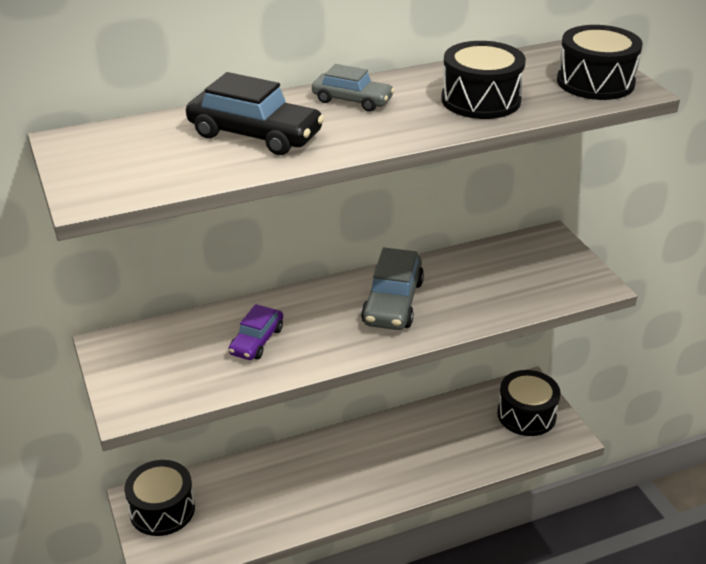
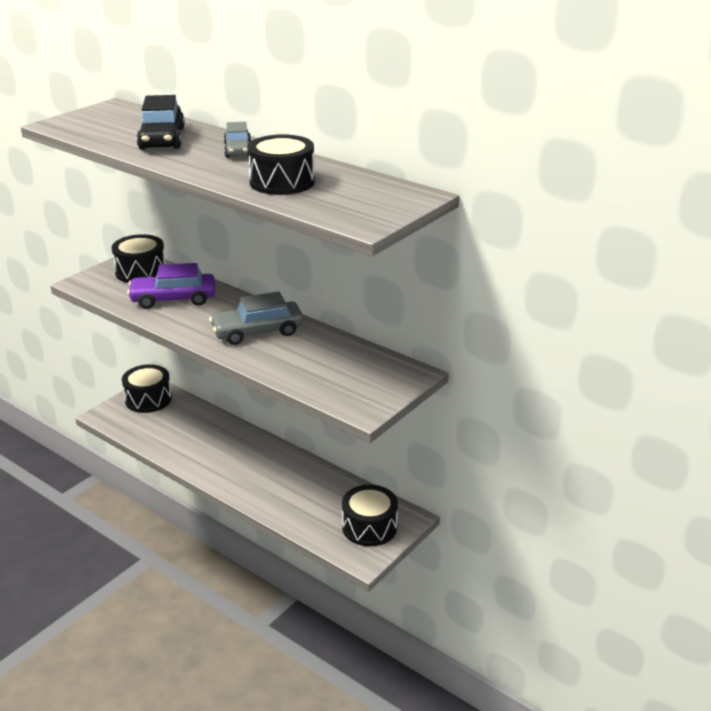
camera: 60 degrees right, 5 degrees down
purple car [228,304,283,360] -> purple car [127,263,215,309], size x1.59
black drum [557,25,643,100] -> black drum moved to [112,234,166,283]

